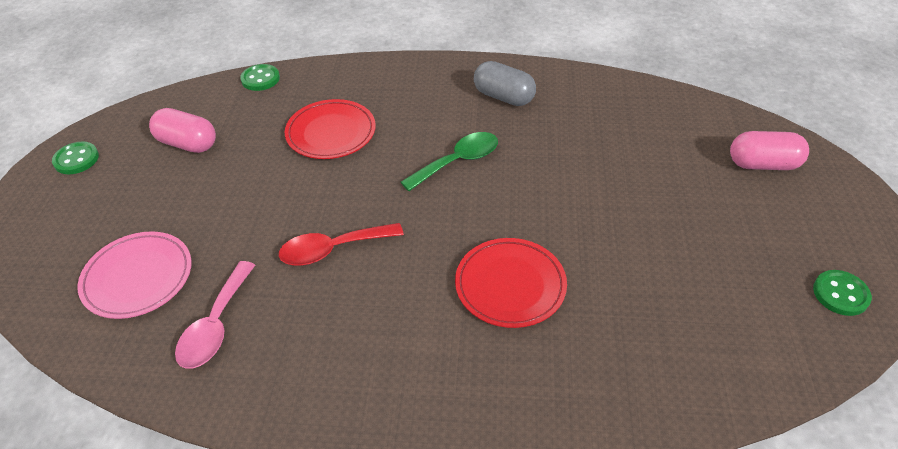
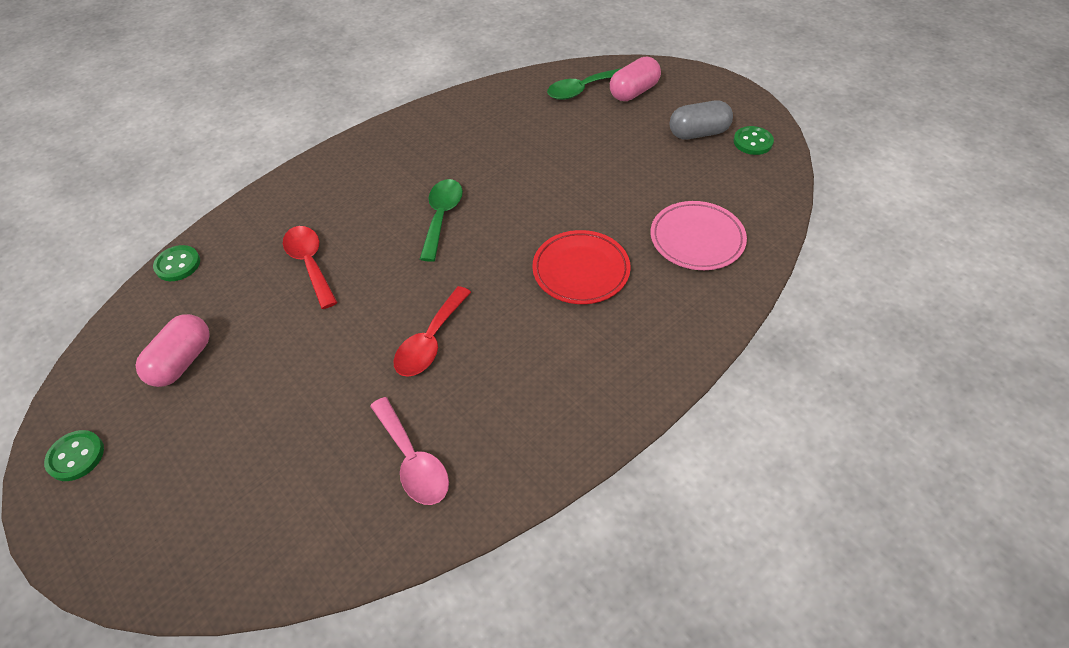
camera: 45 degrees left, 5 degrees up
pink plate [77,231,192,319] -> pink plate moved to [650,201,747,270]
pink capsule [149,108,216,153] -> pink capsule turned 45 degrees counterclockwise [136,314,210,387]
red plate [285,99,376,159] -> red spoon [283,226,338,309]
grey capsule [474,61,536,106] -> grey capsule moved to [669,100,733,139]
none -> green spoon [547,68,622,100]

